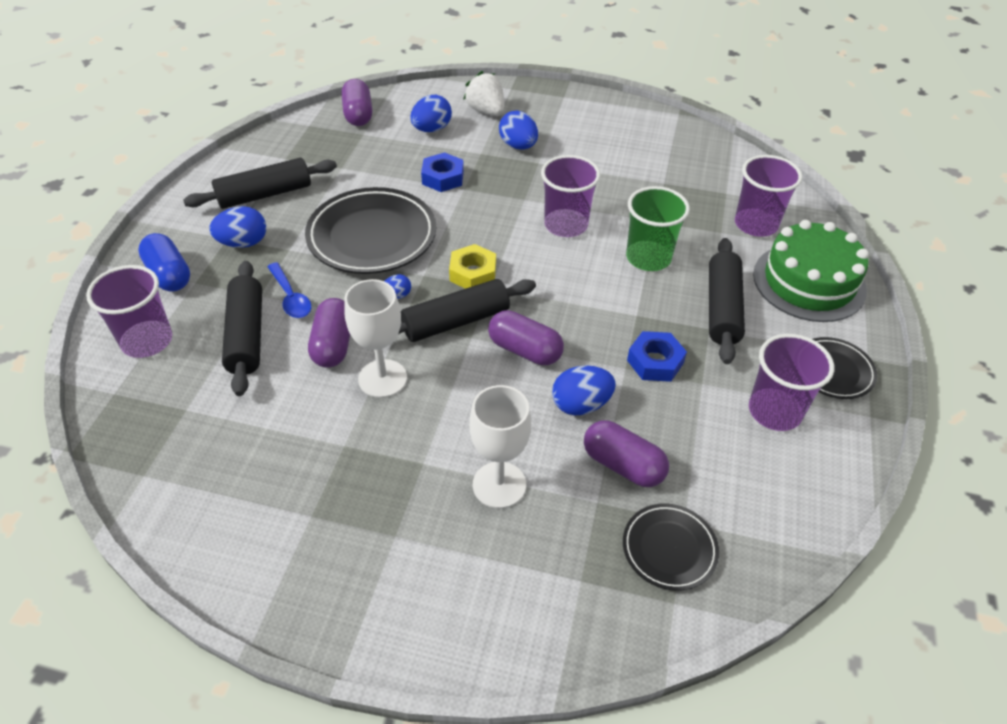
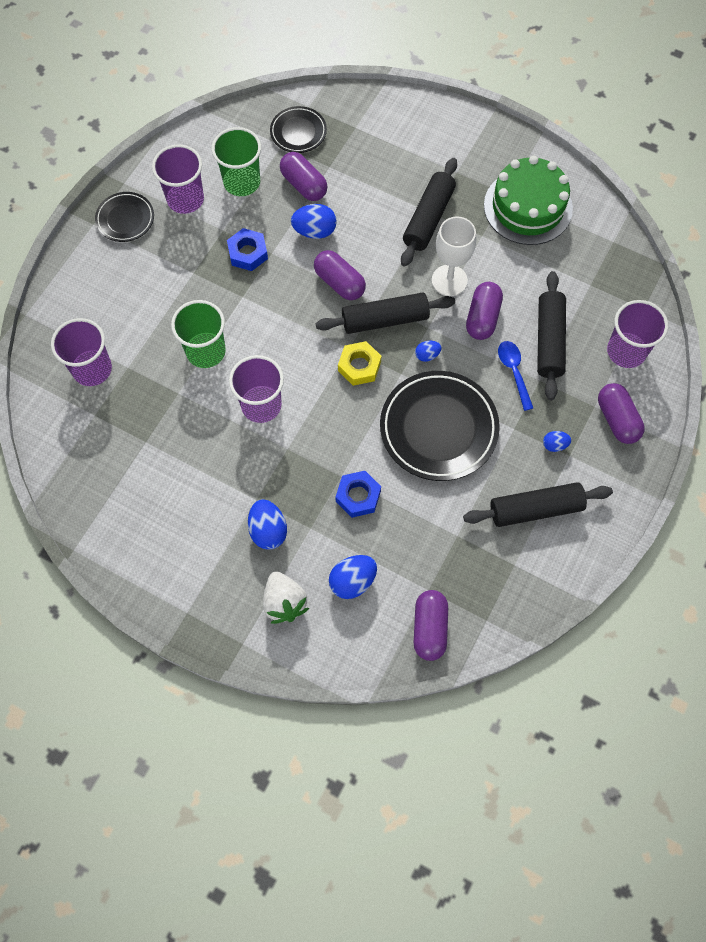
camera: 165 degrees left, 20 degrees up
blue capsule [138,233,190,292] -> purple capsule [598,383,645,444]
blue egg [209,206,266,248] -> blue egg [543,431,571,452], size x0.56
white goblet [469,385,531,509] -> none
black rolling pin [709,238,745,364] -> black rolling pin moved to [401,158,457,267]
green cake [753,220,869,322] -> green cake moved to [484,156,573,245]
none -> green cup [212,127,261,196]

